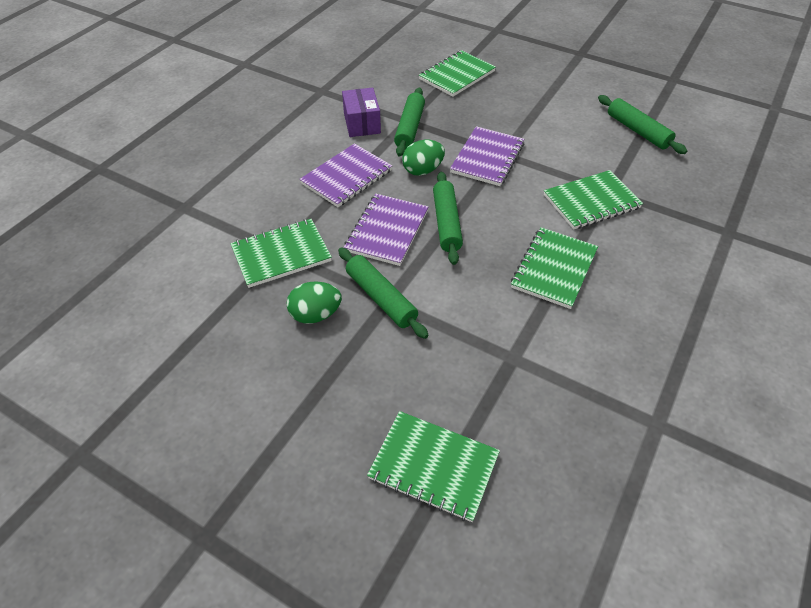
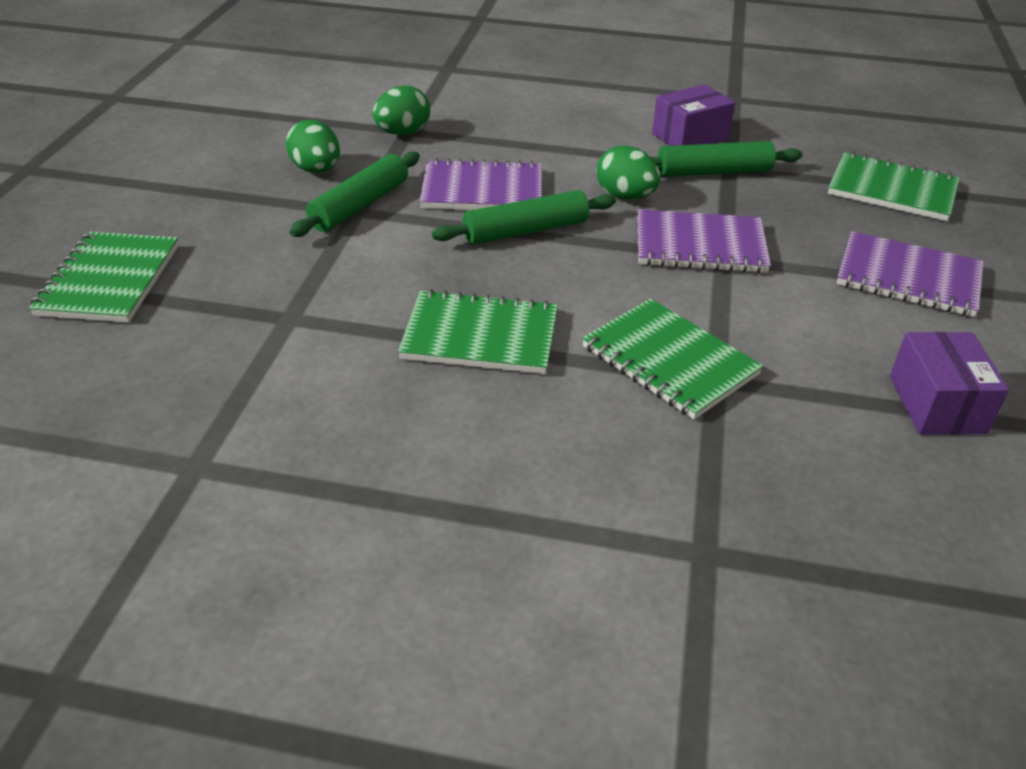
camera: 70 degrees right, 10 degrees down
green notebook [230,219,332,288] -> green egg [373,85,430,135]
purple notebook [299,143,392,207] -> purple notebook moved to [837,231,984,317]
green rolling pin [598,95,687,154] -> purple box [890,332,1009,435]

